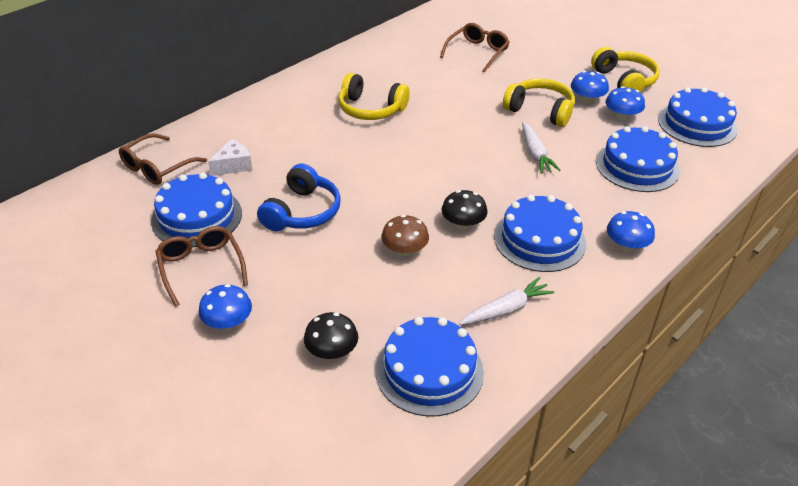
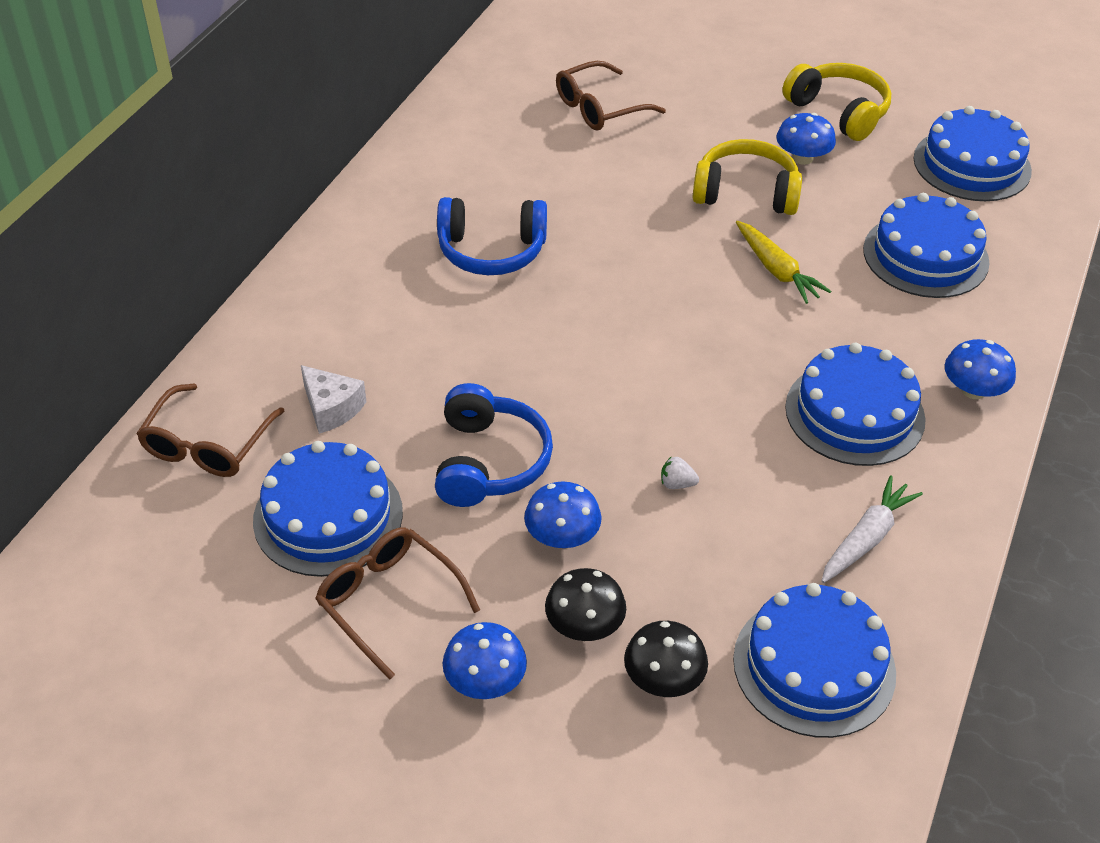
camera: 20 degrees left, 5 degrees up
white cheese [208,139,252,176] -> white cheese turned 105 degrees clockwise [301,365,367,434]
yellow headphones [338,73,410,120] -> blue headphones [437,197,547,275]
brown mushroom [381,215,429,256] -> white strawberry [661,457,699,489]
brown glasses [440,23,510,73] -> brown glasses turned 135 degrees counterclockwise [556,61,666,130]
black mushroom [442,190,487,230] -> black mushroom moved to [545,568,626,641]
white carrot [522,122,561,174] -> yellow carrot [736,221,831,304]
blue mushroom [606,86,645,121] -> blue mushroom moved to [524,481,602,548]

